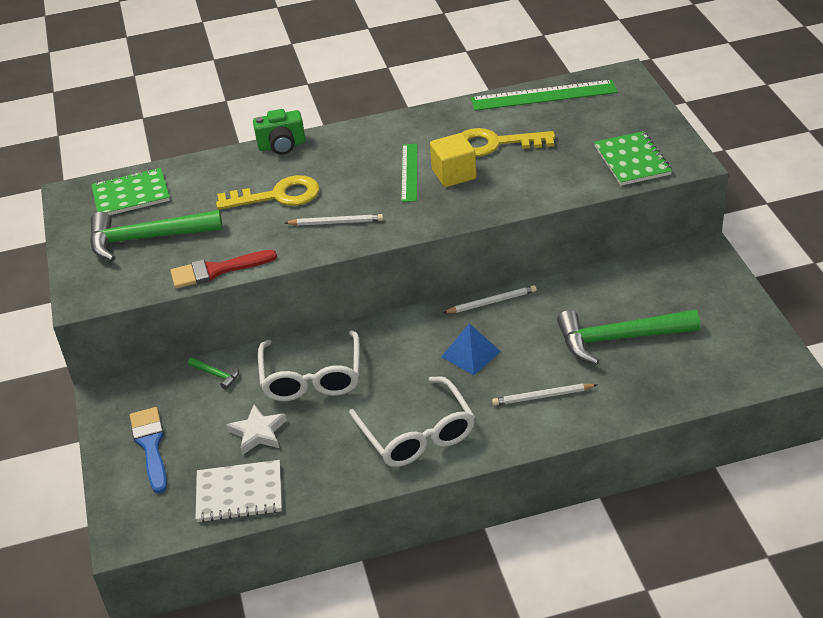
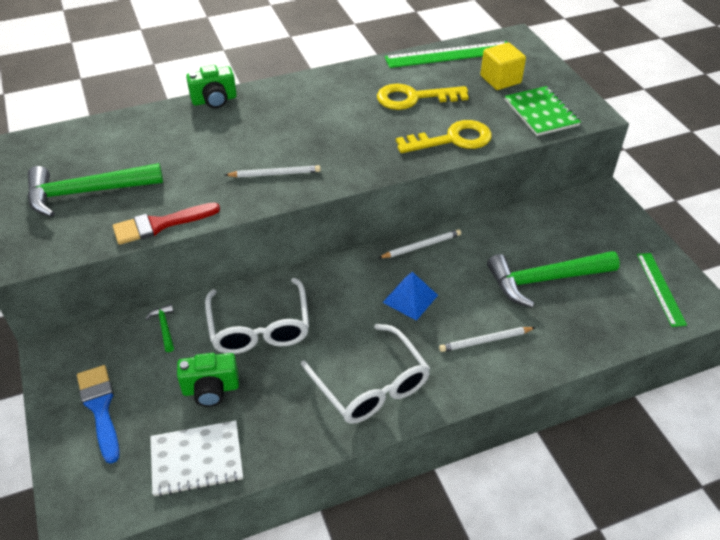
camera: 10 degrees left, 5 degrees up
green notebook [91,168,170,215] -> none
green hammer [188,357,239,390] -> green hammer turned 135 degrees counterclockwise [145,304,174,352]
yellow key [216,175,319,210] -> yellow key moved to [396,120,492,153]
white star [226,405,287,455] -> green camera [177,353,239,407]
green ruler [401,144,417,202] -> green ruler moved to [637,253,687,327]
yellow cube [430,133,476,187] -> yellow cube moved to [480,42,526,90]

